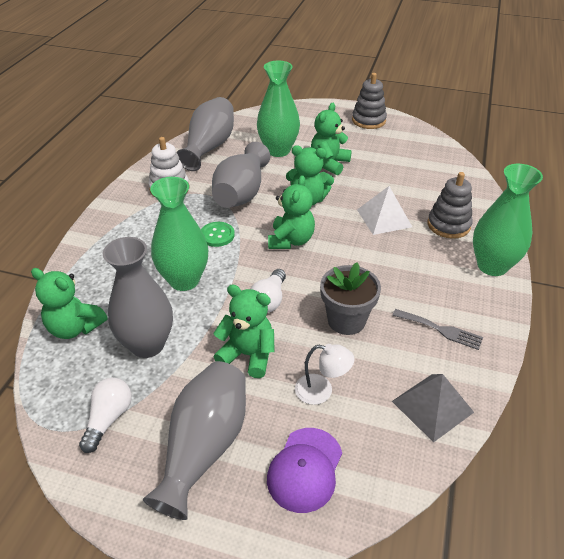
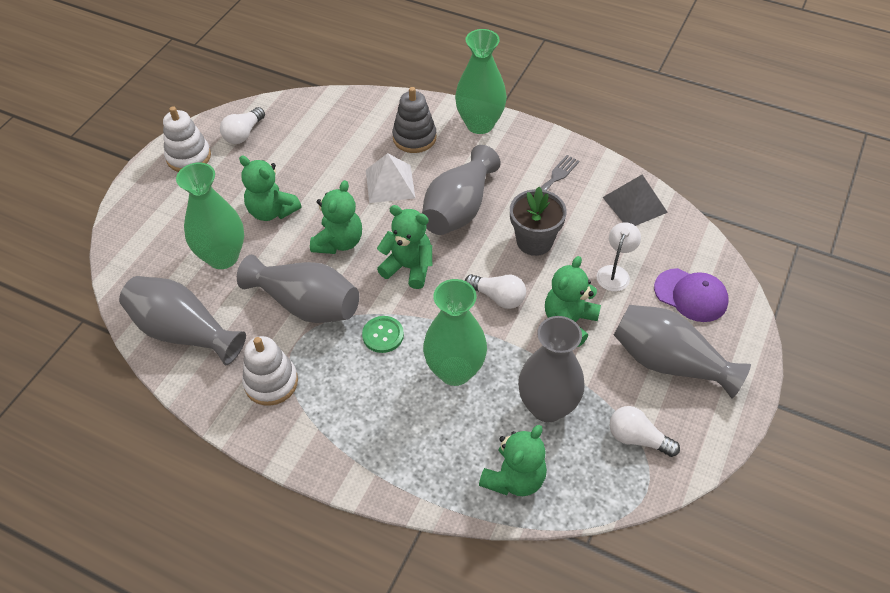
camera: 80 degrees left, 10 degrees up
grey stacking toy [352,73,387,129] -> white stacking toy [163,106,211,172]
none -> white light bulb [220,107,265,144]
none -> grey vase [422,145,501,235]

